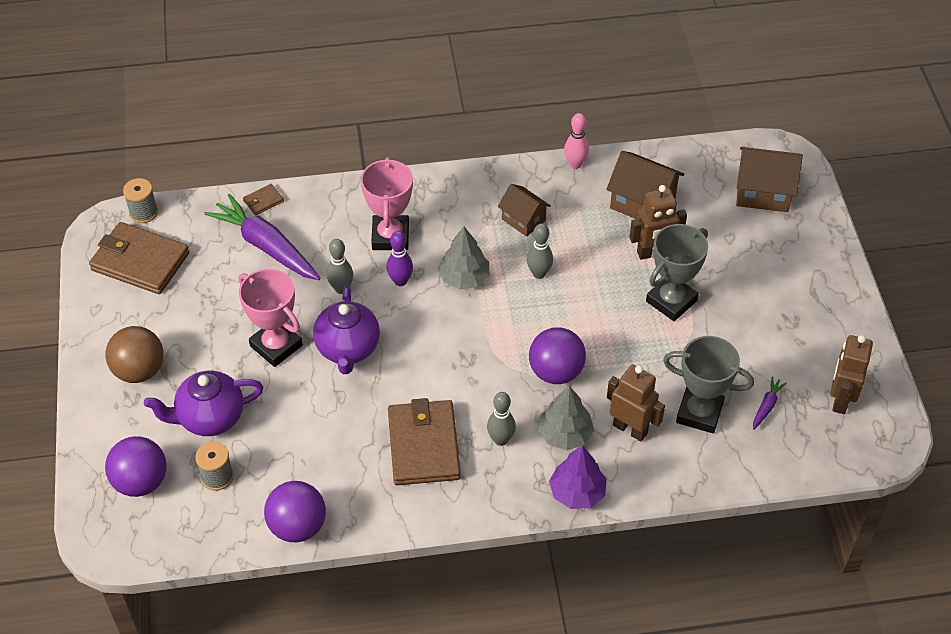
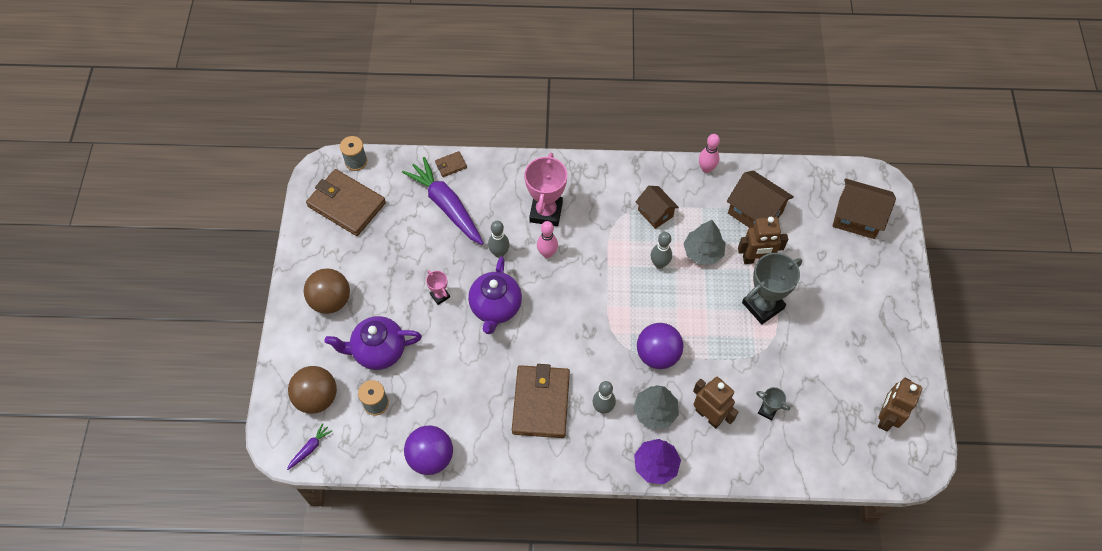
camera: 10 degrees right, 10 degrees up
purple ball [105,436,167,497] -> brown ball [288,366,337,414]
pink trophy [238,269,303,367] -> pink trophy [426,270,450,305], size x0.49
purple bowling pin [387,231,413,286] -> pink bowling pin [537,221,558,258]
grey tree [438,226,489,289] -> grey tree moved to [683,220,725,264]
grey trophy [663,336,754,433] -> grey trophy [756,387,790,421], size x0.49
purple carrot [753,376,787,430] -> purple carrot moved to [287,423,332,470]

